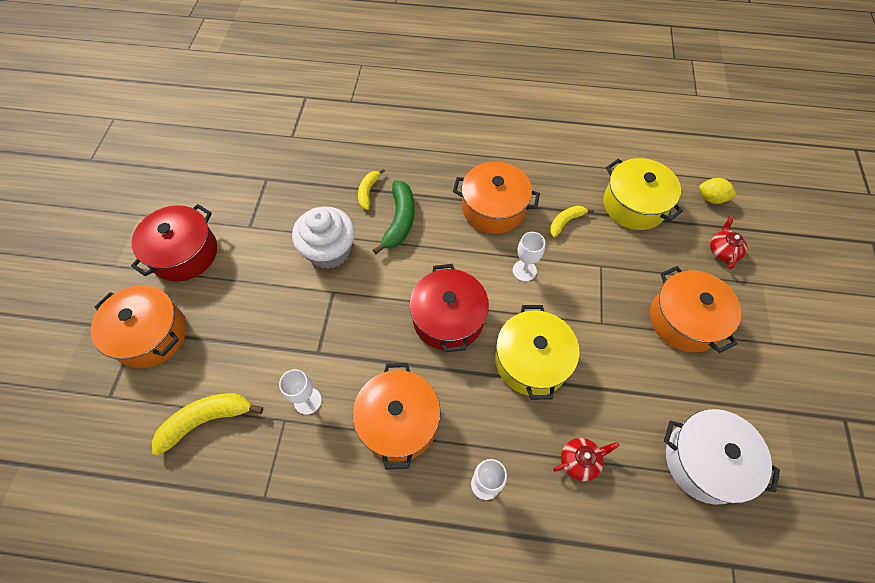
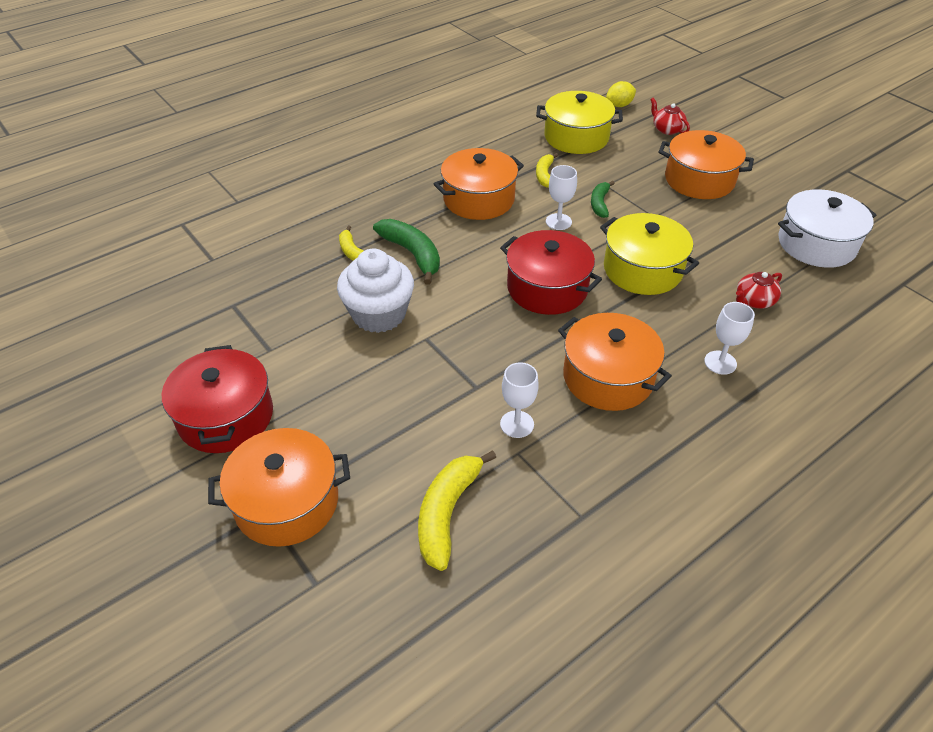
camera: 45 degrees left, 15 degrees down
red teapot [553,438,619,481] -> red teapot turned 150 degrees counterclockwise [736,272,782,309]
none -> green banana [591,181,615,218]

